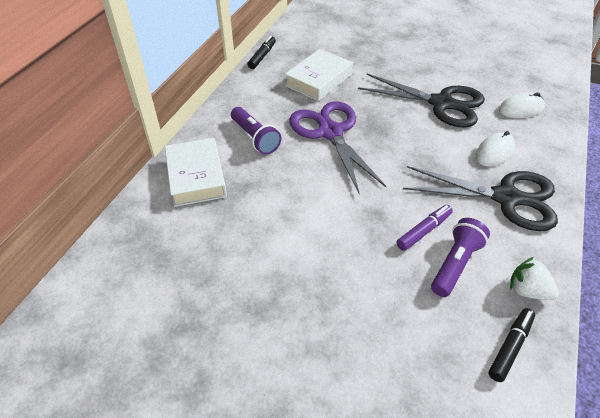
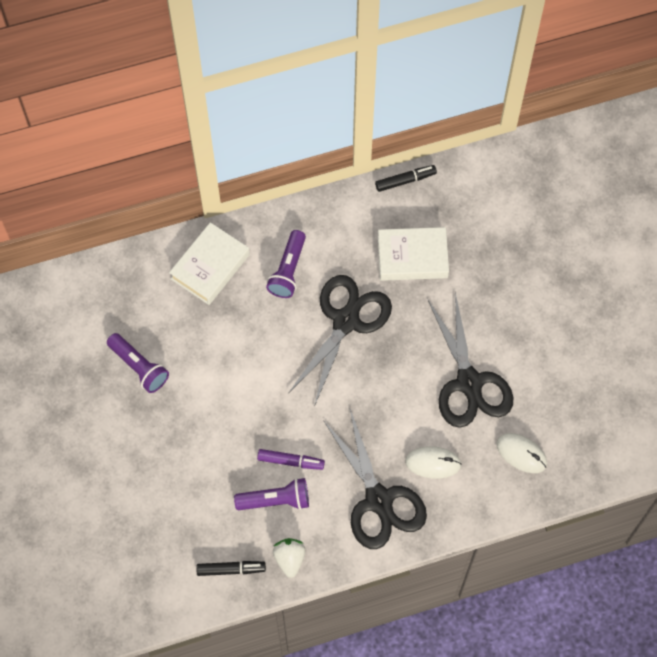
camera: 50 degrees right, 20 degrees up
purple scissors [289,101,387,195] -> black scissors [288,275,392,407]
none -> purple flashlight [107,333,169,393]

